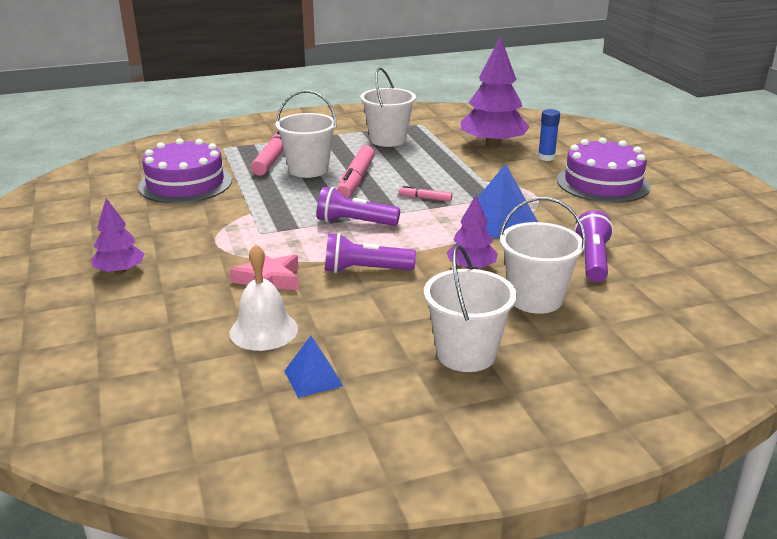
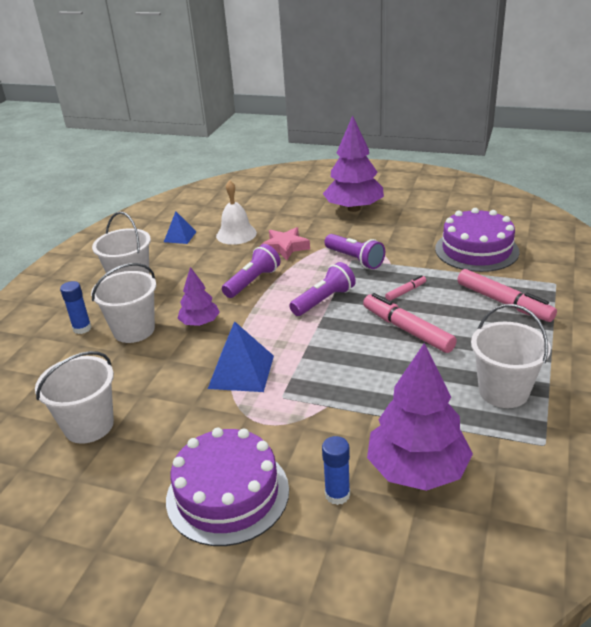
camera: 130 degrees right, 5 degrees up
purple tree [91,198,145,274] -> purple tree [323,115,384,212], size x1.82
white bucket [275,90,337,178] -> white bucket moved to [35,351,114,444]
pink marker [399,186,452,201] -> pink marker moved to [385,275,426,301]
purple flashlight [574,210,614,282] -> purple flashlight moved to [324,234,385,269]
none -> blue glue stick [60,281,92,334]

